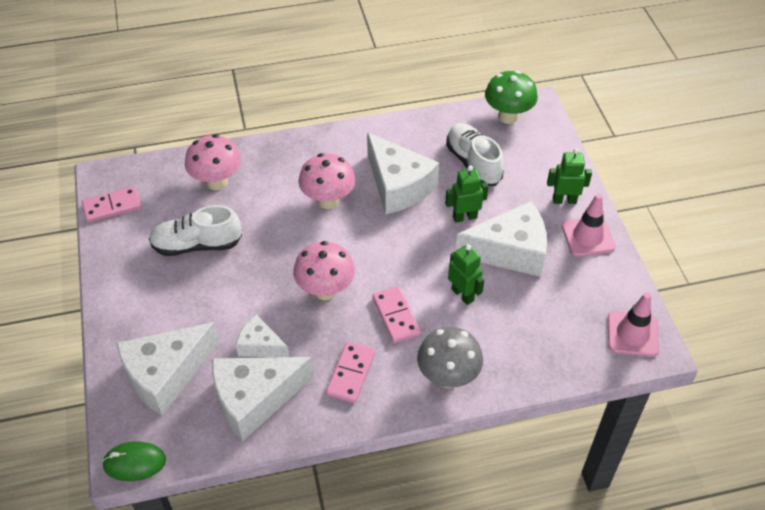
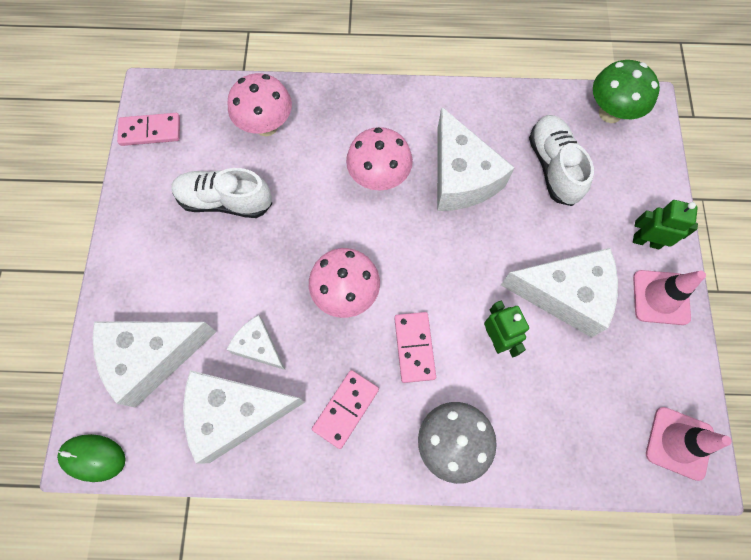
camera: 15 degrees right, 20 degrees up
green robot [445,165,488,223] -> none

